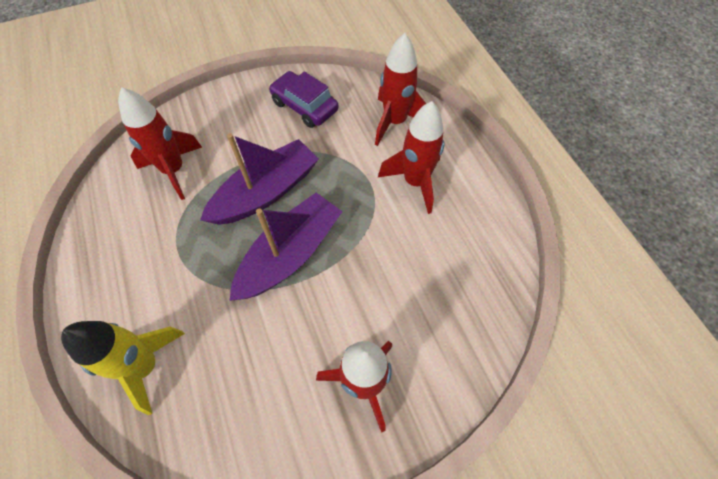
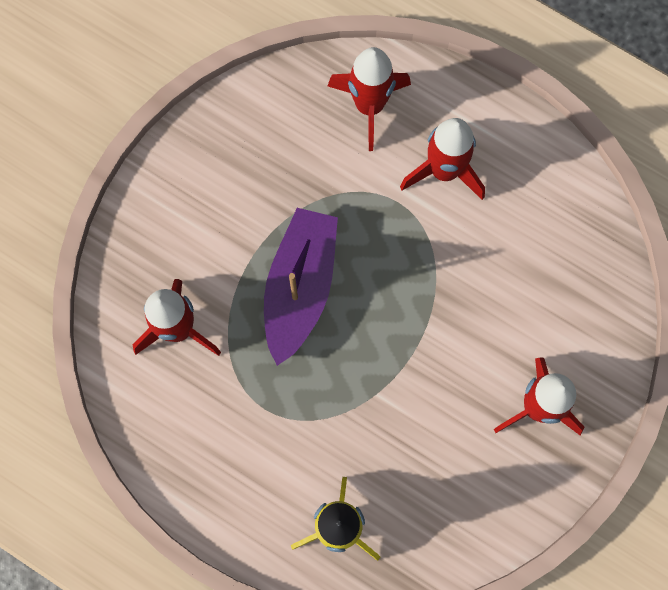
camera: 35 degrees left, 15 degrees up
purple boat [229,193,343,301] -> none
purple car [269,71,338,128] -> none

